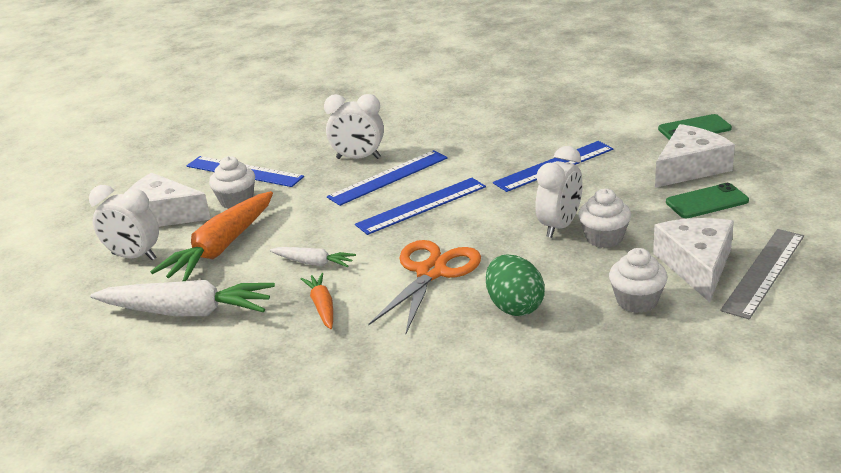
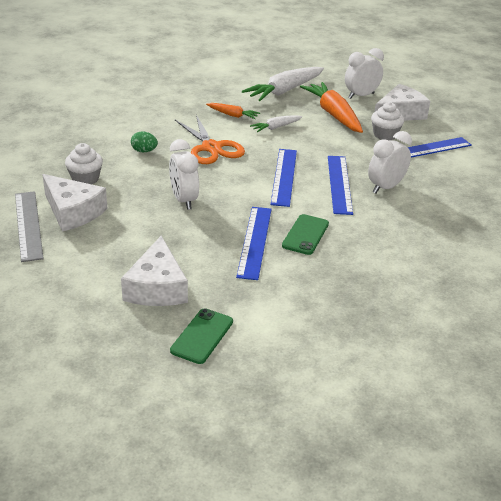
camera: 125 degrees right, 5 degrees up
green egg [486,254,545,316] -> green egg [131,131,158,153], size x0.62
white cupcake [579,189,631,248] -> none
green phone [666,183,749,218] -> green phone moved to [282,214,329,255]

